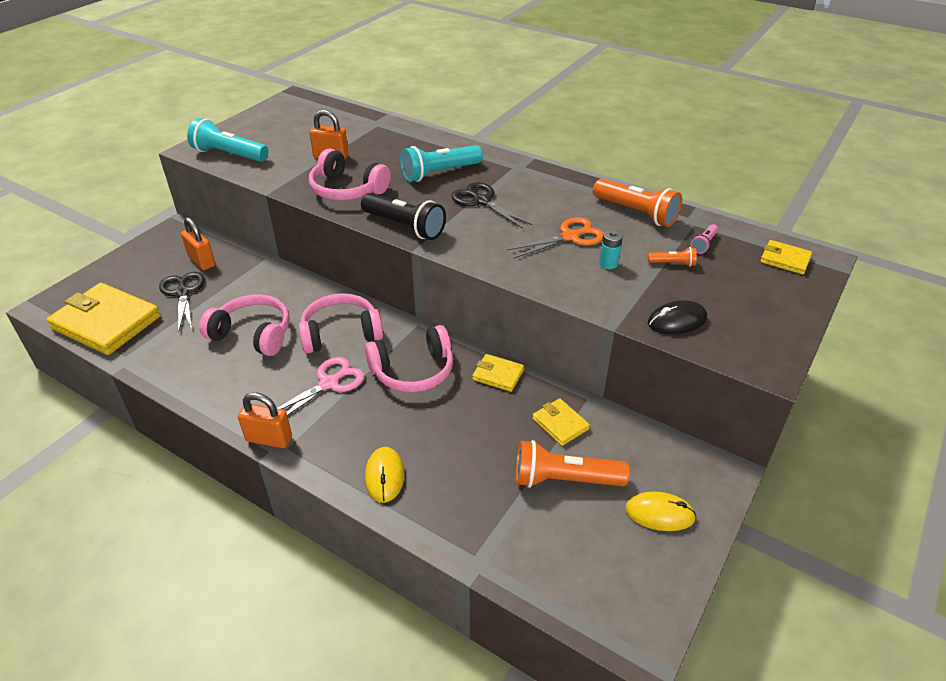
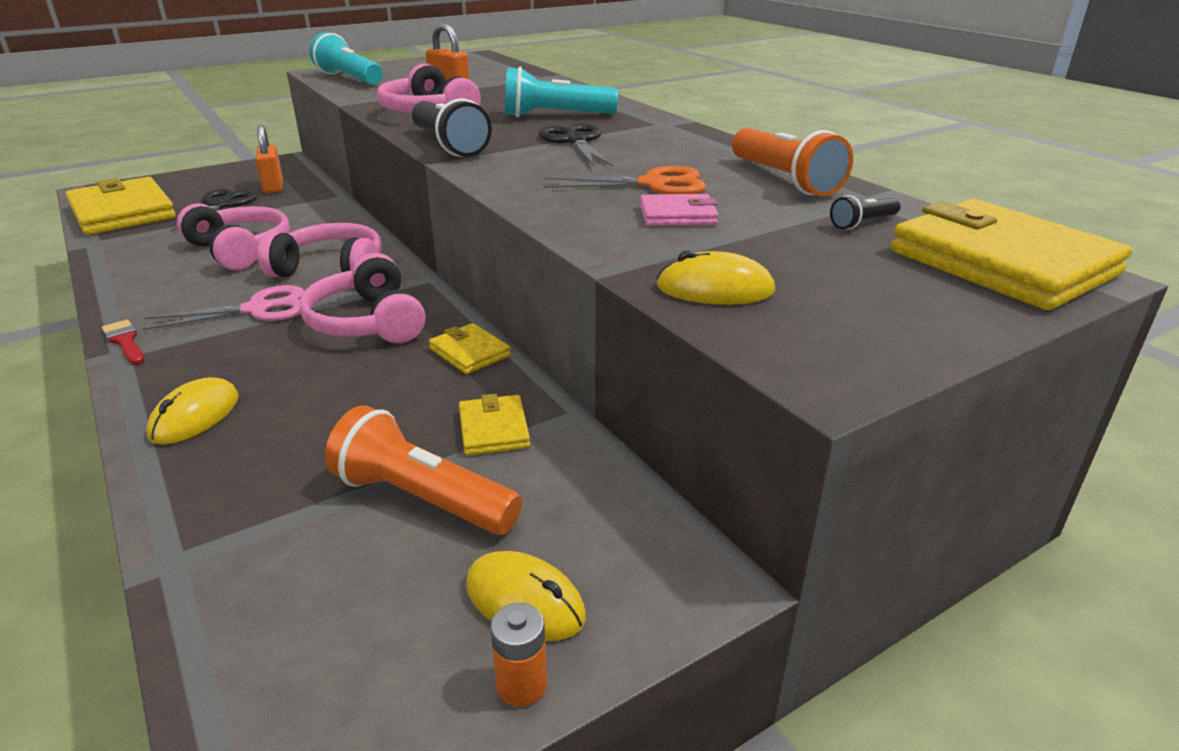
camera: 25 degrees right, 10 degrees down
orange padlock [238,392,292,448] -> red brush [102,320,144,365]
pink headphones [365,325,453,393] -> pink headphones turned 60 degrees clockwise [300,253,425,343]
turquoise battery [599,230,623,269] -> pink wallet [640,194,719,226]
orange flashlight [648,247,697,267] -> none
black mouse [648,300,707,334] -> yellow mouse [656,250,775,305]
pink flashlight [690,224,718,254] -> black flashlight [830,195,901,230]
yellow wallet [760,240,812,274] -> yellow wallet [891,199,1133,310], size x2.11
none -> orange battery [490,603,547,707]

